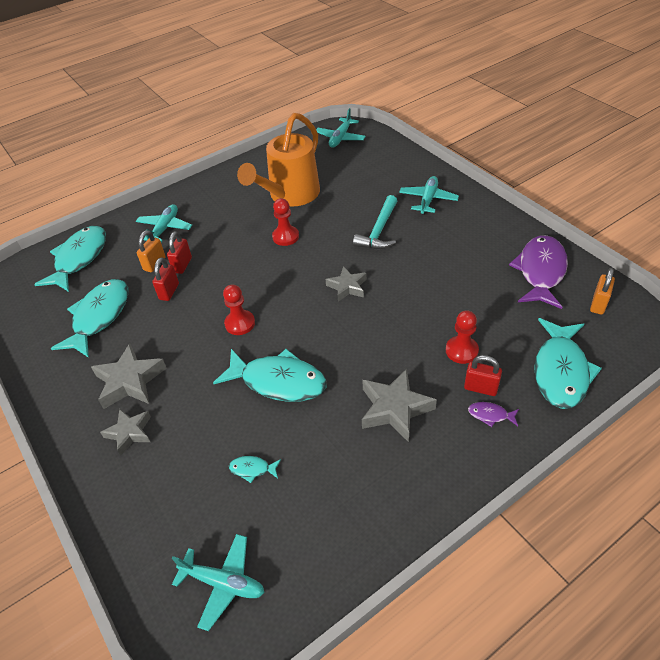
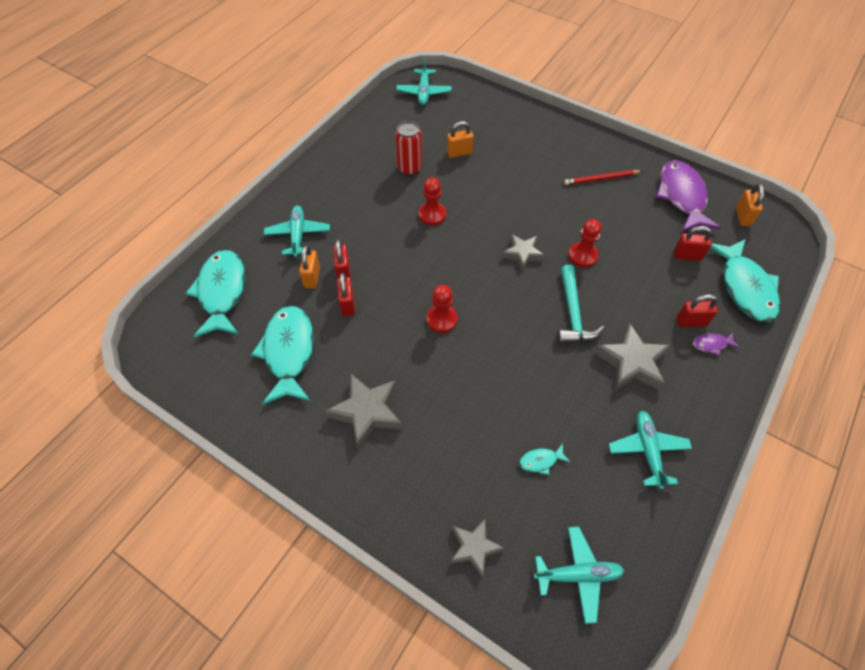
camera: 25 degrees left, 10 degrees up
grey star [100,409,151,456] -> grey star moved to [450,518,505,578]
turquoise fish [213,349,327,402] -> none
orange watering can [237,113,320,206] -> red can [395,121,422,175]
turquoise hammer [353,195,397,249] -> turquoise hammer moved to [557,265,604,344]
turquoise plane [399,176,459,215] -> turquoise plane moved to [609,411,692,489]
red pawn [446,310,479,364] -> red pawn moved to [568,219,602,267]
none -> orange padlock [447,121,474,158]
none -> red pencil [564,170,642,185]
none -> red padlock [674,226,712,261]

